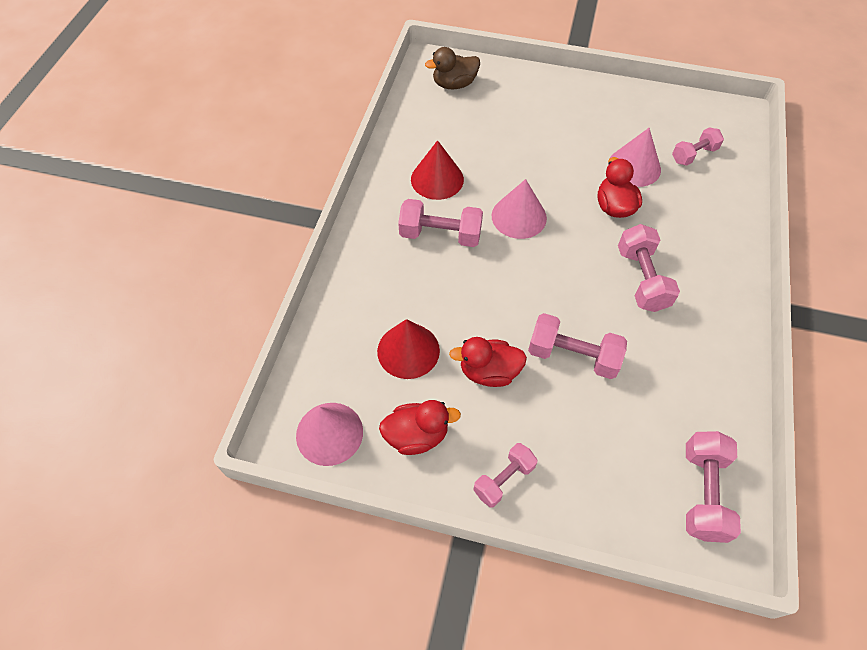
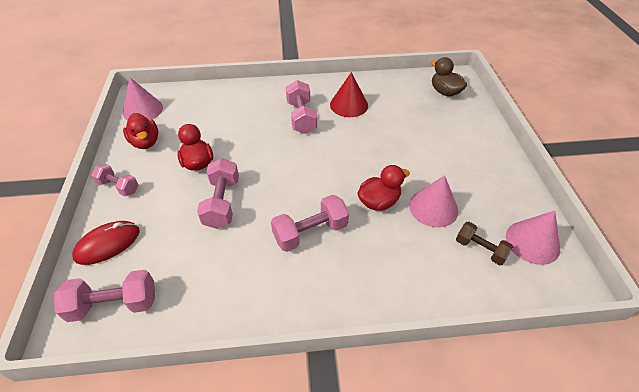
camera: 70 degrees right, 10 degrees down
red cone [377,319,440,379] -> none
pink cone [492,179,547,239] -> pink cone moved to [506,211,560,265]
pink dumbbell [672,127,724,166] -> brown dumbbell [456,222,513,265]
none -> red mouse [72,221,140,265]

